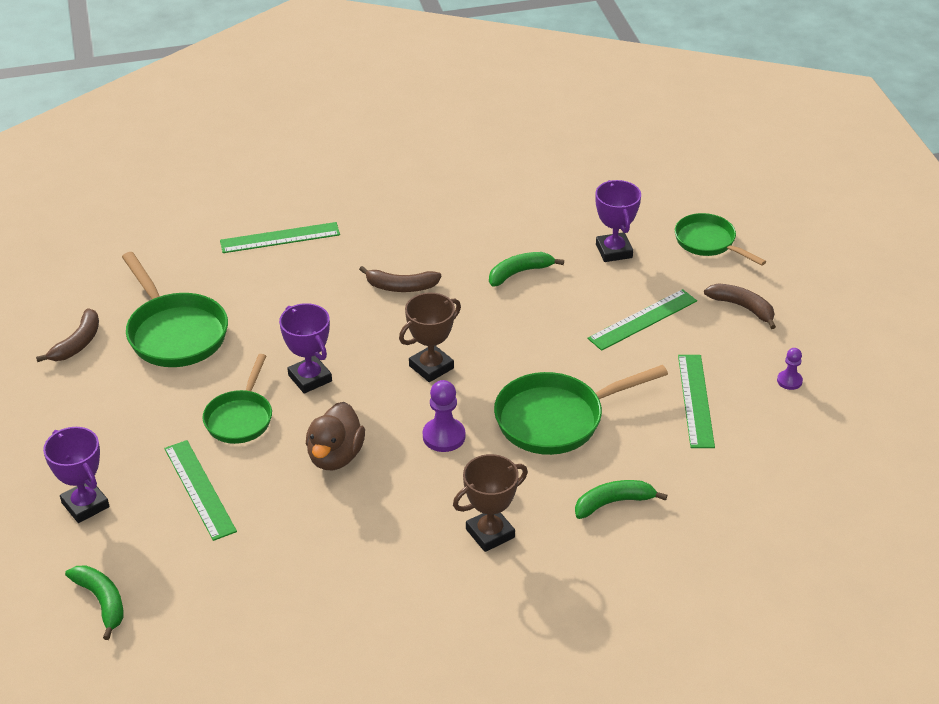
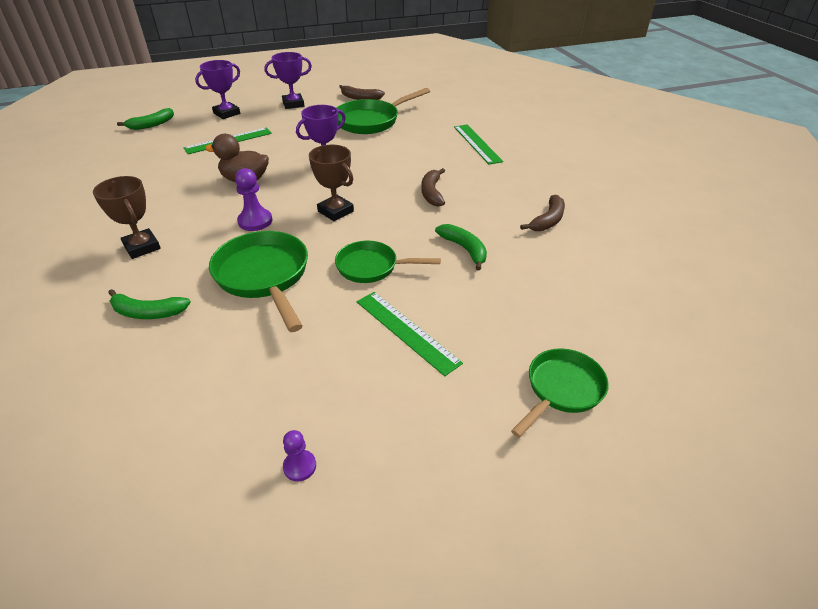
camera: 85 degrees right, 0 degrees up
green pan [203,354,272,444] -> green pan moved to [335,241,441,283]
green banana [575,480,667,519] -> green banana turned 120 degrees clockwise [108,289,191,319]
purple trophy [595,180,641,262] -> purple trophy moved to [265,52,312,109]
green ruler [678,355,715,448] -> none
brown banana [704,283,776,329] -> brown banana moved to [520,195,565,231]

